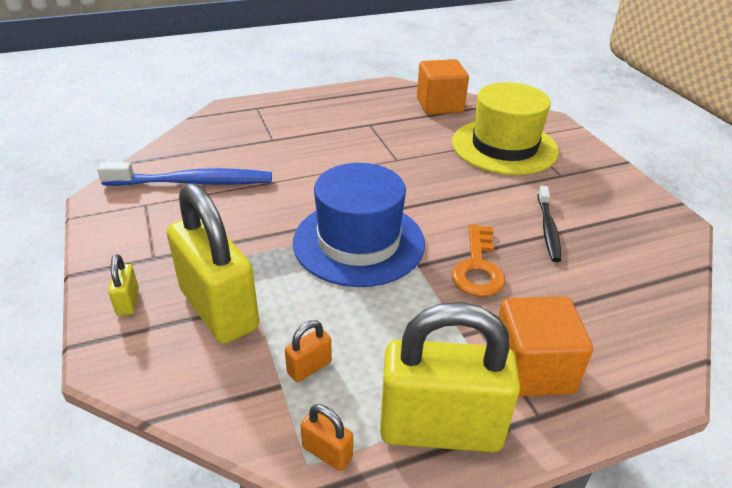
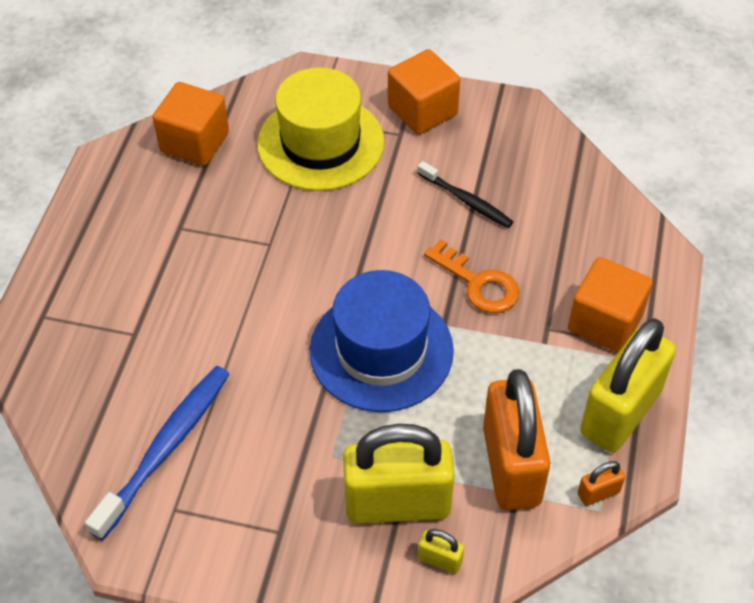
camera: 55 degrees left, 15 degrees up
yellow padlock [108,254,139,316] -> yellow padlock moved to [418,529,464,574]
orange padlock [285,320,332,382] -> orange padlock [483,369,550,510], size x2.47
none -> orange cube [388,49,460,134]

